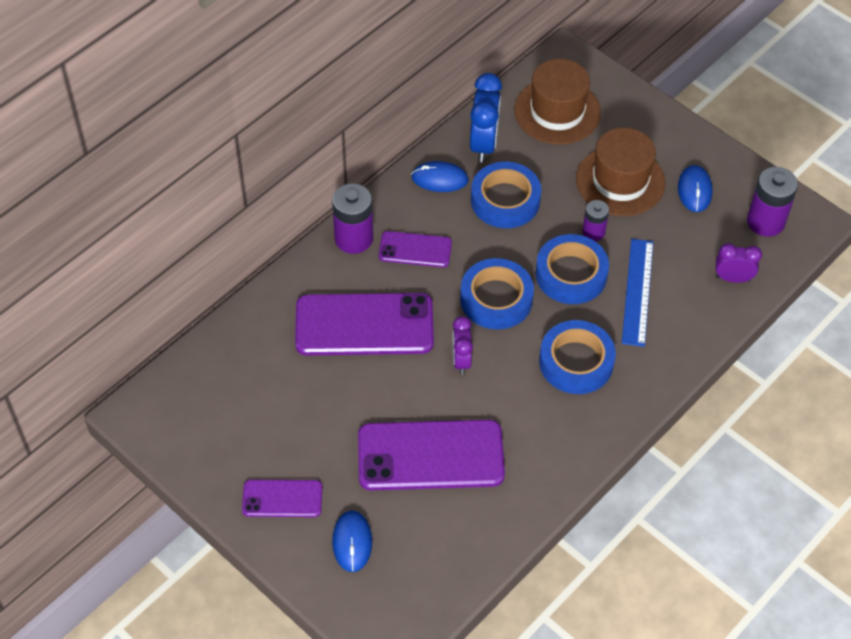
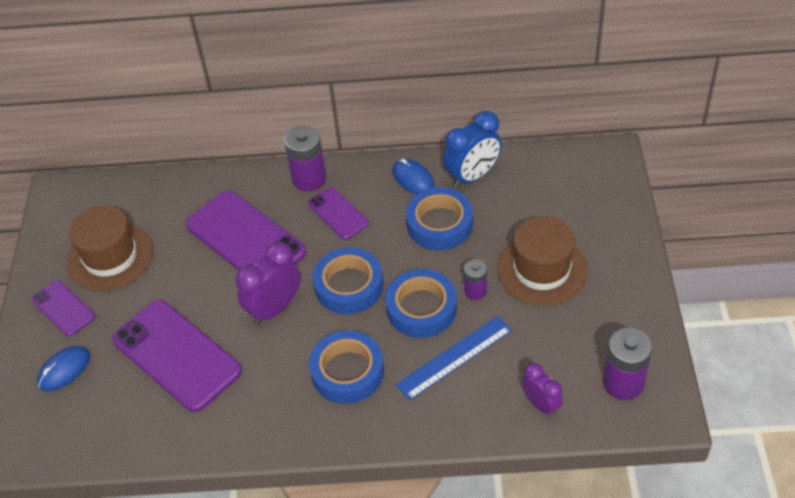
camera: 50 degrees right, 5 degrees down
purple clock [452,316,473,375] -> purple clock [236,242,301,325], size x1.61
brown hat [514,59,601,144] -> brown hat moved to [67,205,153,291]
blue mouse [678,165,712,212] -> none

